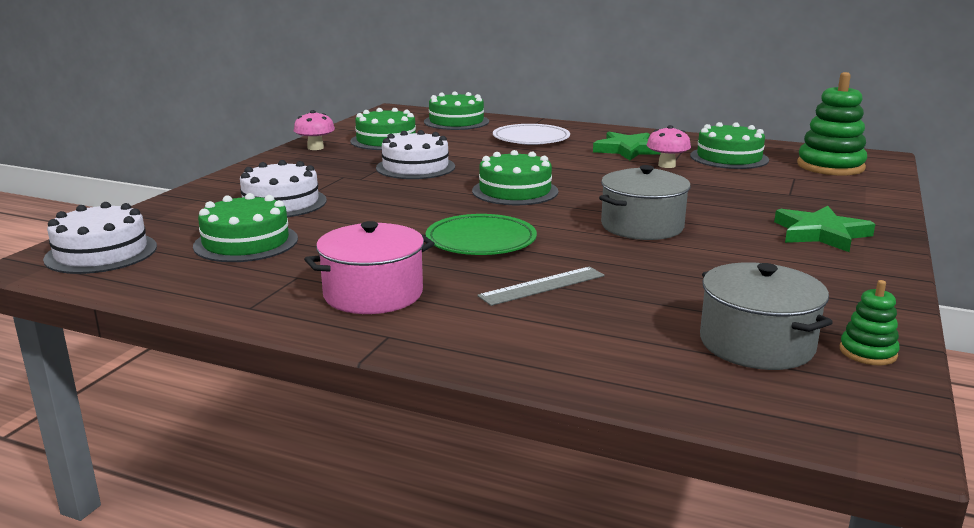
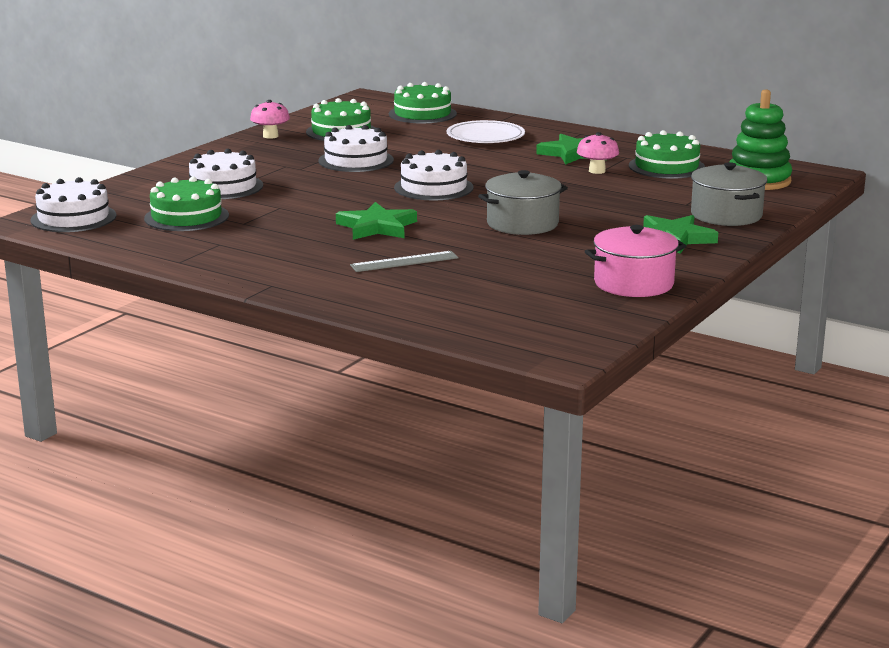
camera: 10 degrees right, 0 degrees up
pink pot [304,221,435,314] -> pink pot moved to [585,225,686,297]
green plate [426,214,537,255] -> green star [336,202,417,240]
green cake [472,150,558,205] -> white cake [394,150,474,200]
grey pot [700,262,833,370] -> grey pot moved to [691,162,767,226]
green stacking toy [840,280,900,365] -> none

